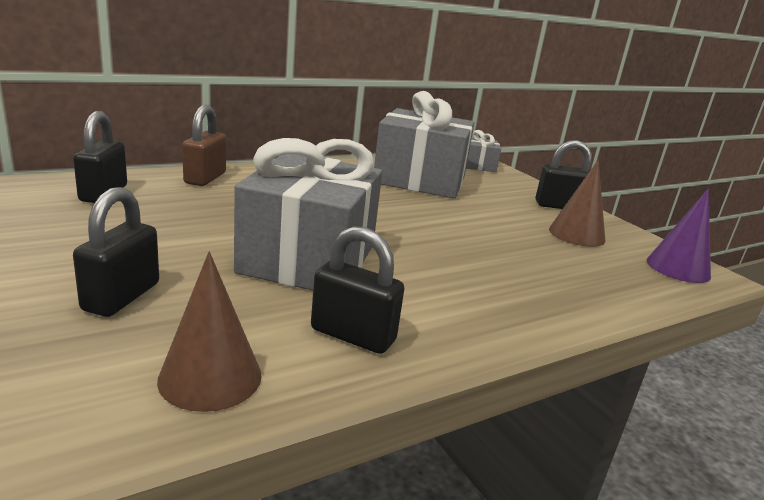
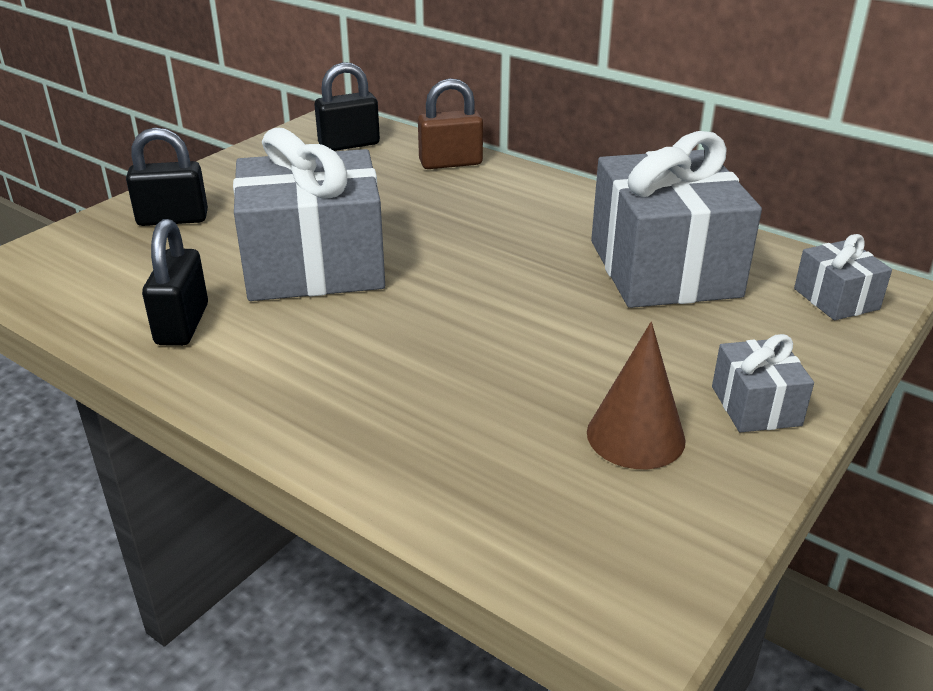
camera: 70 degrees right, 10 degrees up
brown cone [157,251,262,412] -> none
black padlock [536,140,592,209] -> grey gift [712,334,814,433]
purple cone [647,189,711,283] -> none

